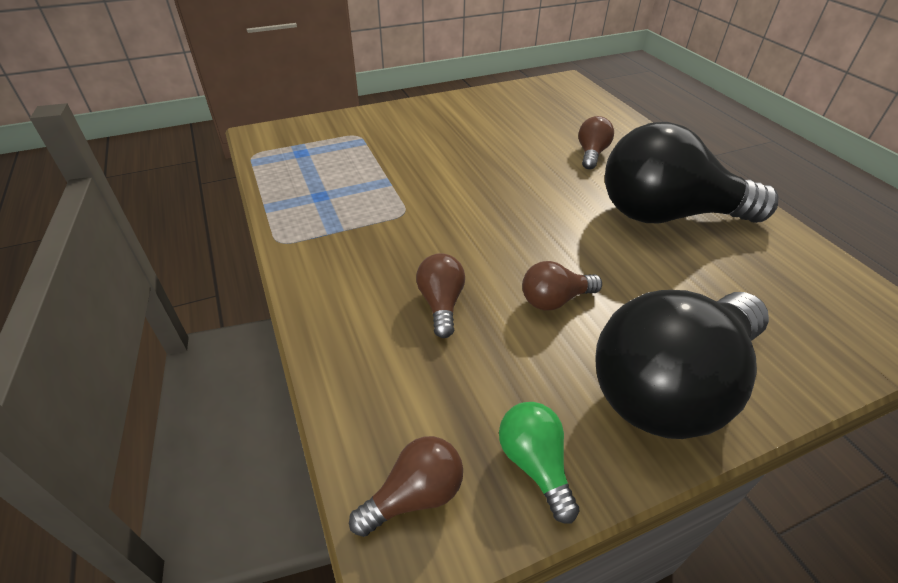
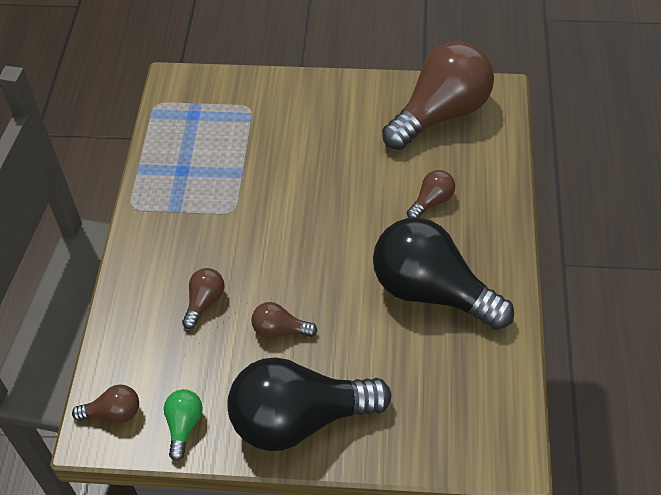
camera: 30 degrees right, 10 degrees up
none -> brown light bulb [382,42,494,150]

